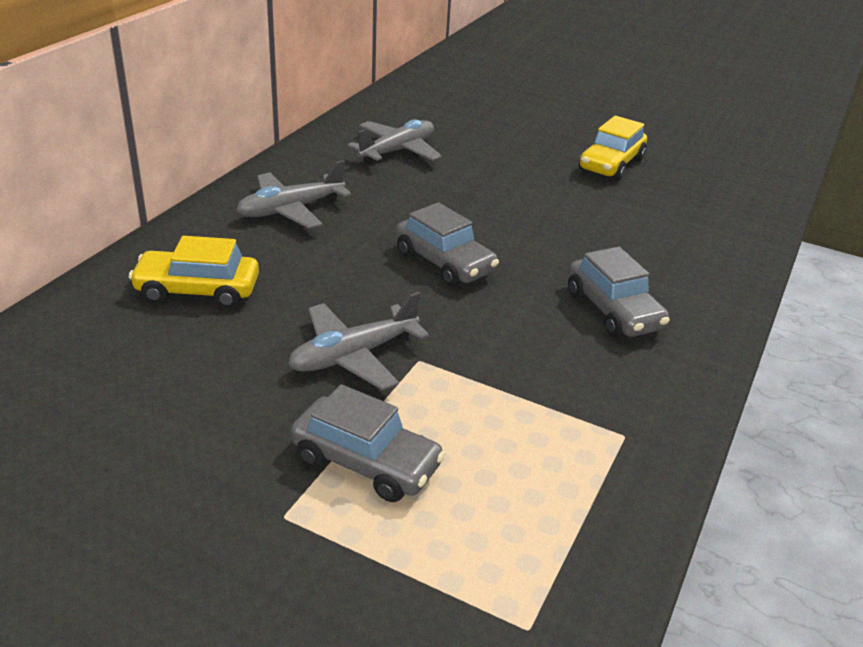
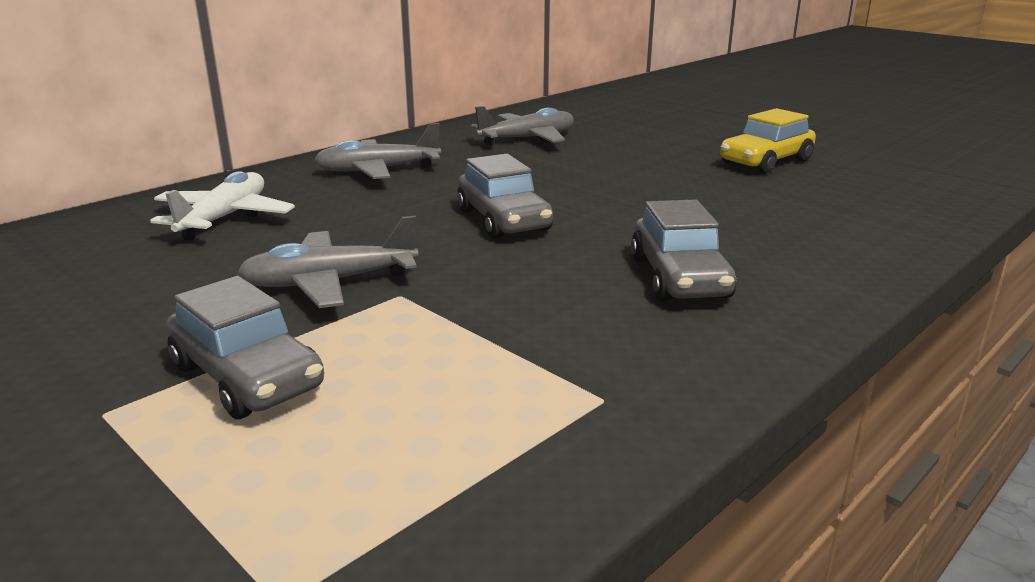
camera: 20 degrees right, 10 degrees down
yellow car [129,236,259,308] -> white plane [150,171,295,240]

